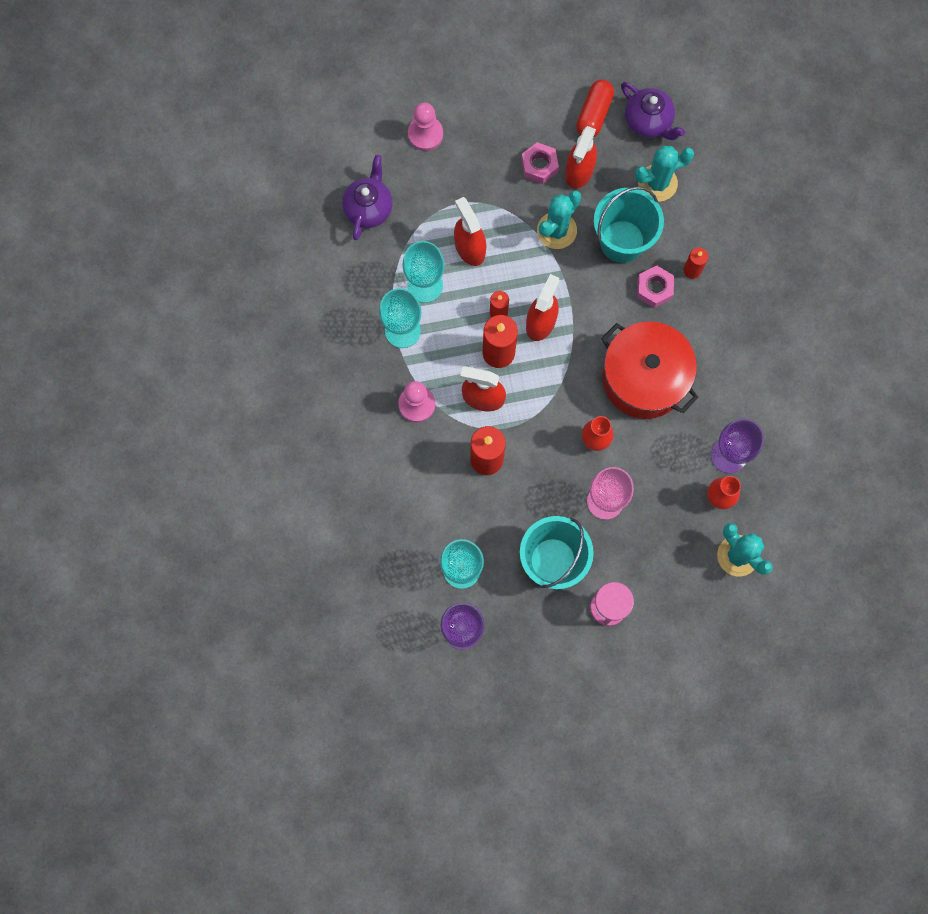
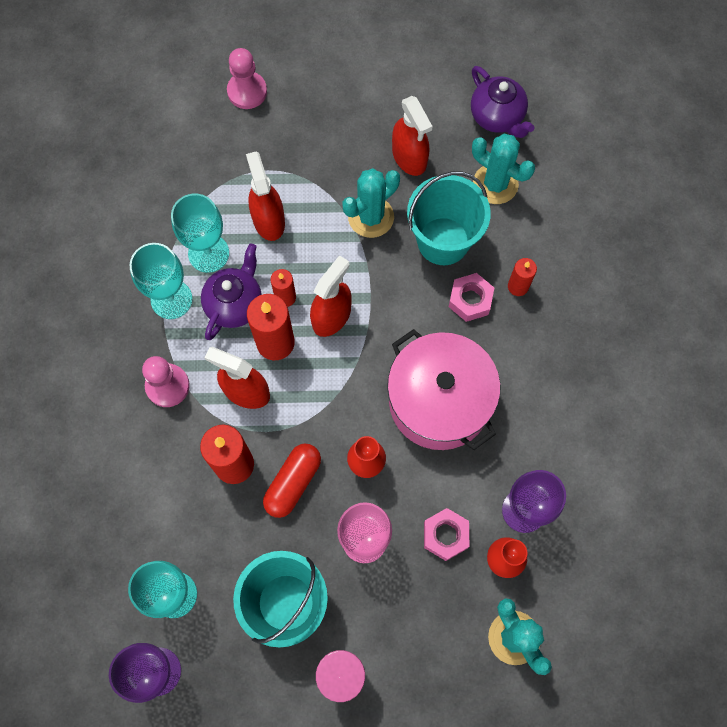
camera: 10 degrees right, 5 degrees down
purple teapot [342,155,393,240] -> purple teapot moved to [201,243,262,340]
pink nut [521,142,559,184] -> pink nut moved to [424,508,469,561]
red spray bottle [565,126,597,189] -> red spray bottle turned 60 degrees counterclockwise [392,96,433,176]
red capsule [576,80,614,137] -> red capsule moved to [263,444,321,518]
red pot [601,321,699,419] -> pink pot [387,329,500,450]
turquoise cactus [635,145,694,202] -> turquoise cactus turned 45 degrees clockwise [472,134,535,204]

